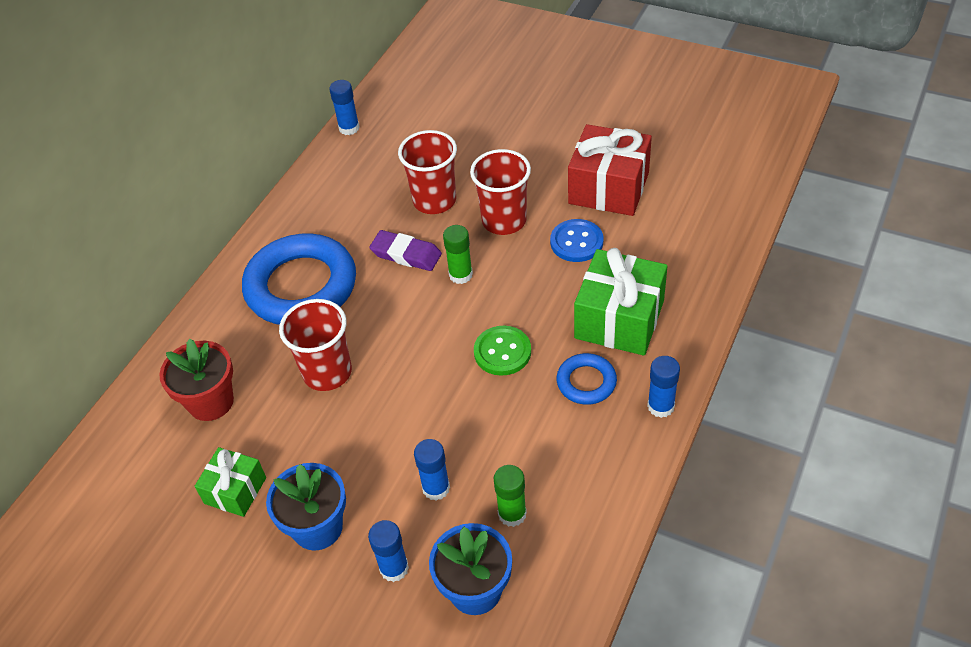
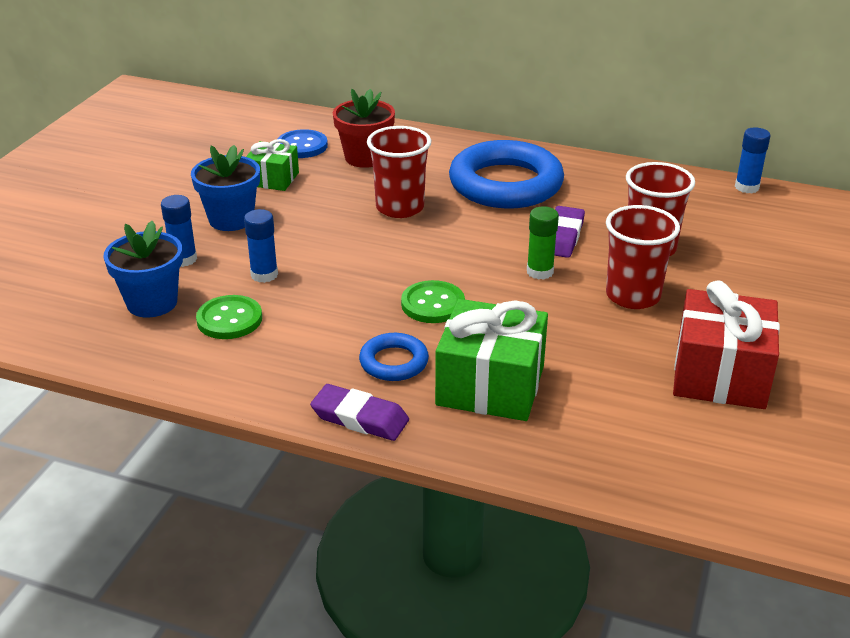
camera: 80 degrees right, 15 degrees down
green glue stick [494,465,527,527] -> green button [196,295,262,339]
blue button [550,219,604,262] -> blue button moved to [278,129,328,158]
blue glue stick [647,356,680,418] -> purple eraser [310,384,409,441]

